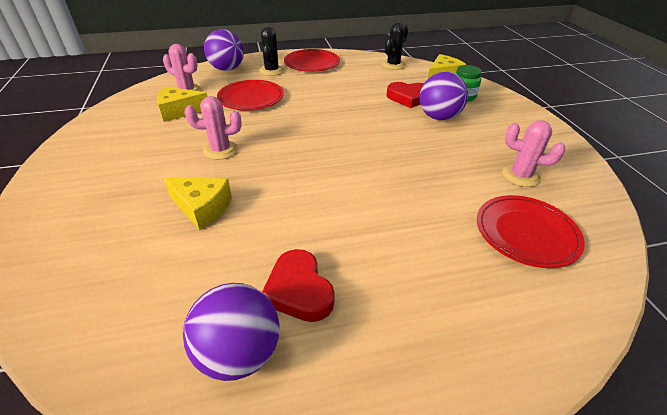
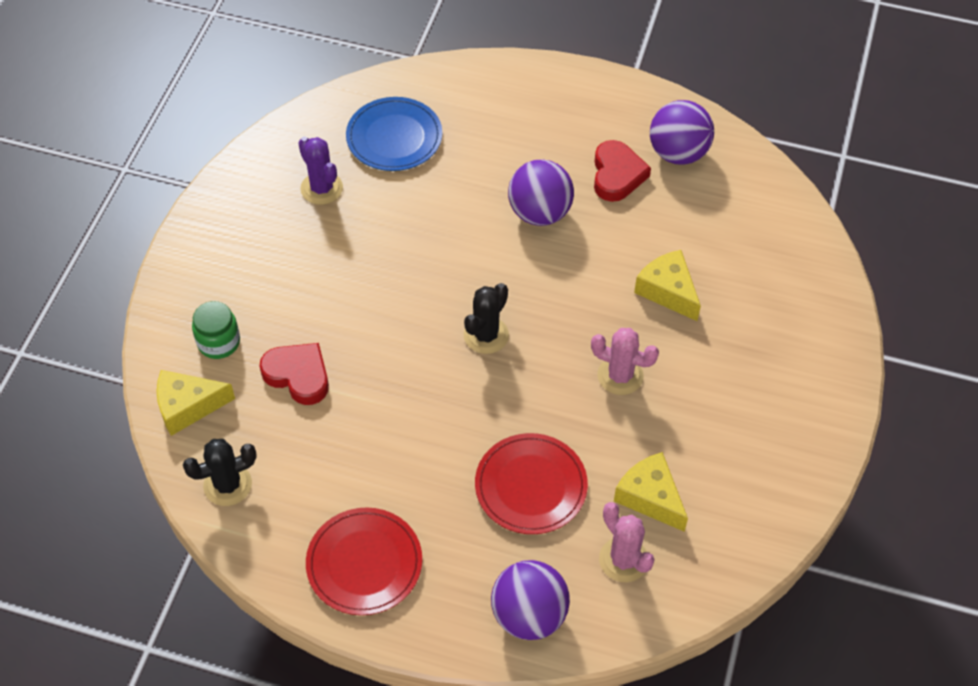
camera: 150 degrees left, 15 degrees up
yellow cheese [157,87,208,122] -> yellow cheese turned 150 degrees counterclockwise [614,452,688,532]
black cactus [259,27,284,76] -> black cactus moved to [464,283,509,354]
purple ball [420,72,468,120] -> purple ball moved to [508,159,574,226]
red plate [477,195,585,268] -> blue plate [346,97,442,171]
pink cactus [502,120,565,187] -> purple cactus [298,137,343,205]

